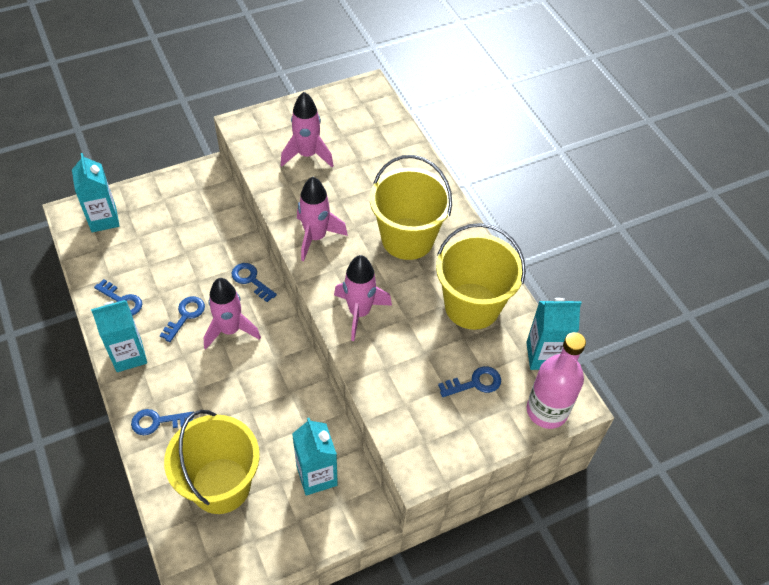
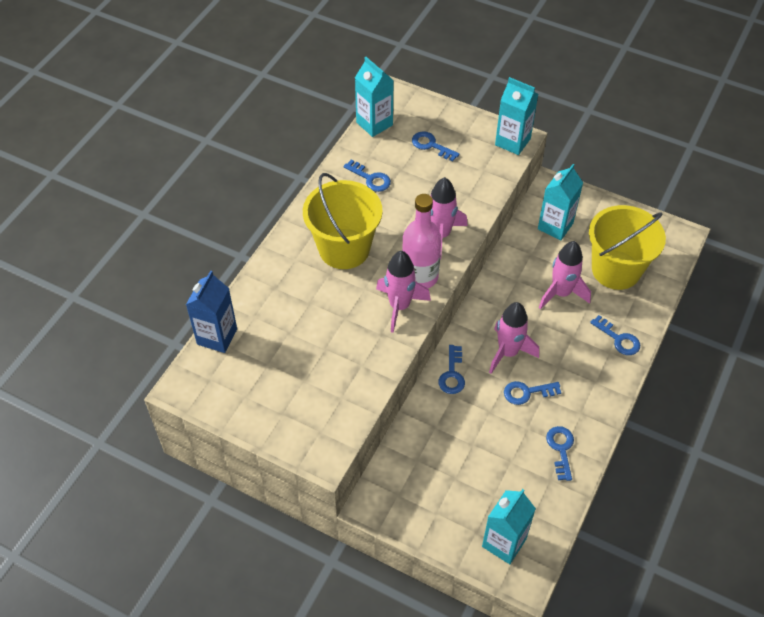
camera: 125 degrees left, 0 degrees up
turquoise carton [91,300,147,372] -> turquoise carton moved to [495,77,538,155]
pink rocket [281,92,334,167] -> pink rocket moved to [539,241,591,309]
yellow bucket [436,223,526,330] -> blue key [343,160,391,192]
pink bottle [527,332,586,429] -> pink bottle moved to [402,194,441,288]
none -> blue carton [186,270,237,353]

